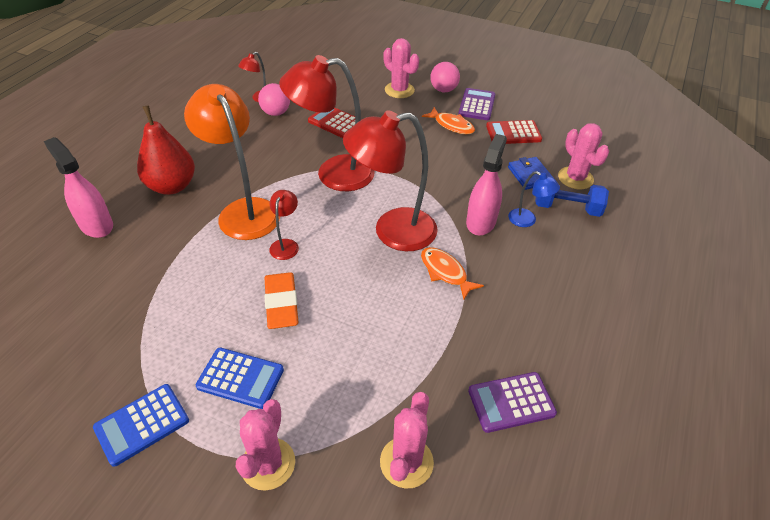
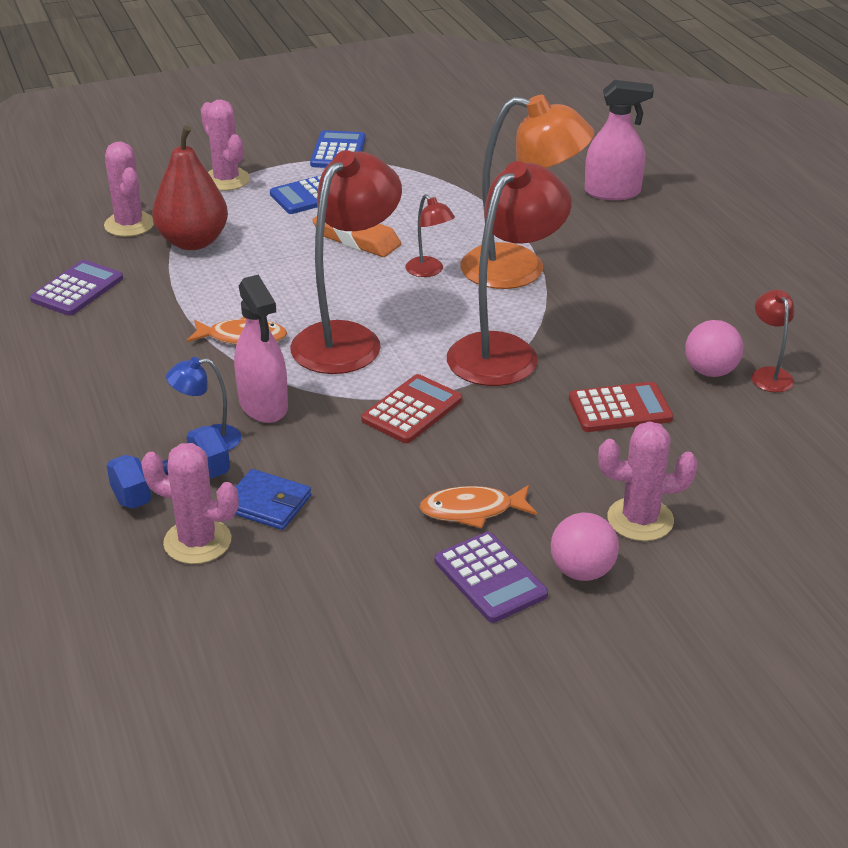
camera: 135 degrees right, 10 degrees down
red pear [137,105,195,195] -> red pear moved to [152,125,228,250]
red calculator [486,120,542,144] -> red calculator moved to [361,374,462,443]

